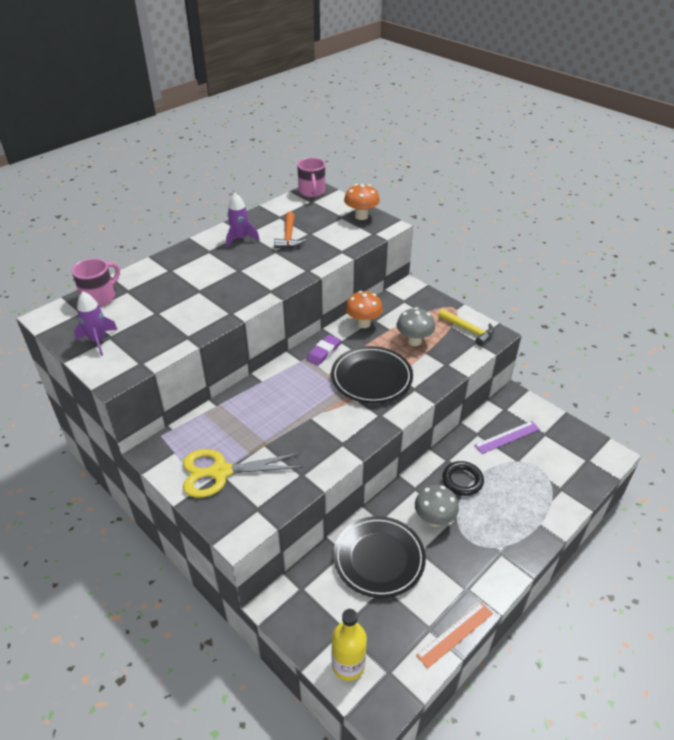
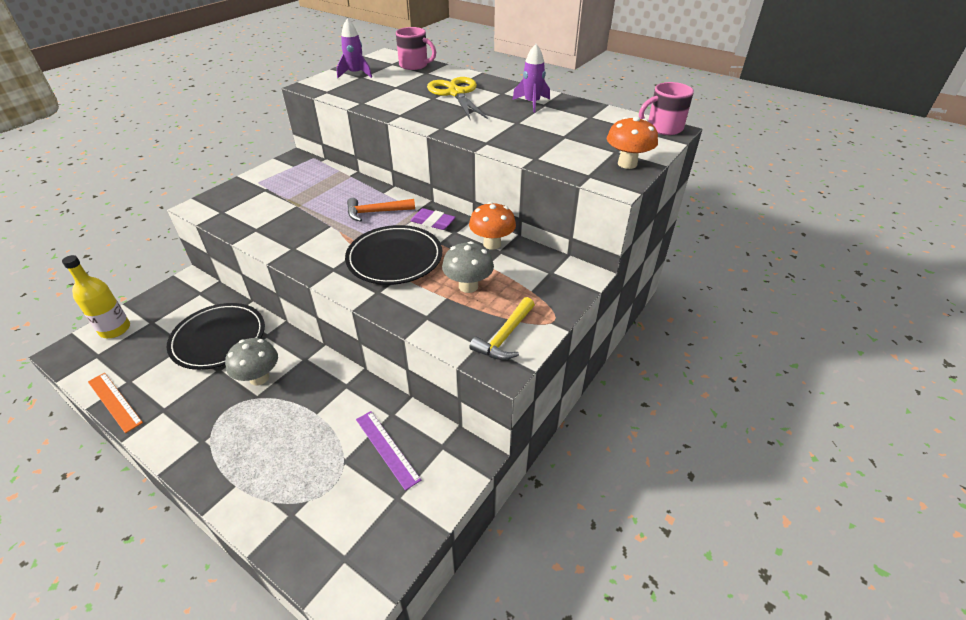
camera: 80 degrees right, 0 degrees up
yellow scissors [183,449,303,498] -> yellow scissors moved to [427,77,488,119]
orange hammer [274,212,306,248] -> orange hammer moved to [347,198,415,222]
black ring [442,461,484,496] -> none

